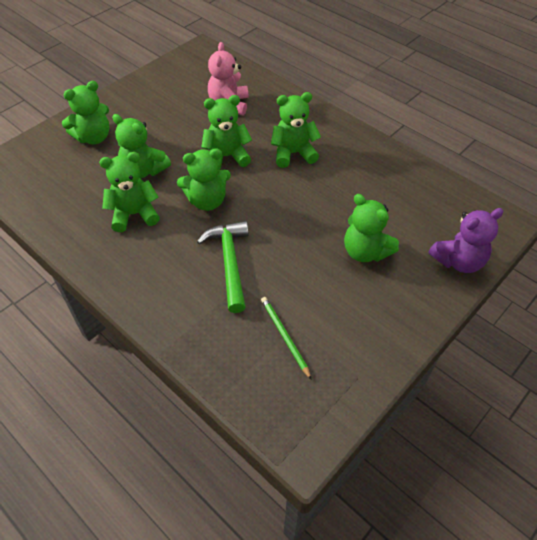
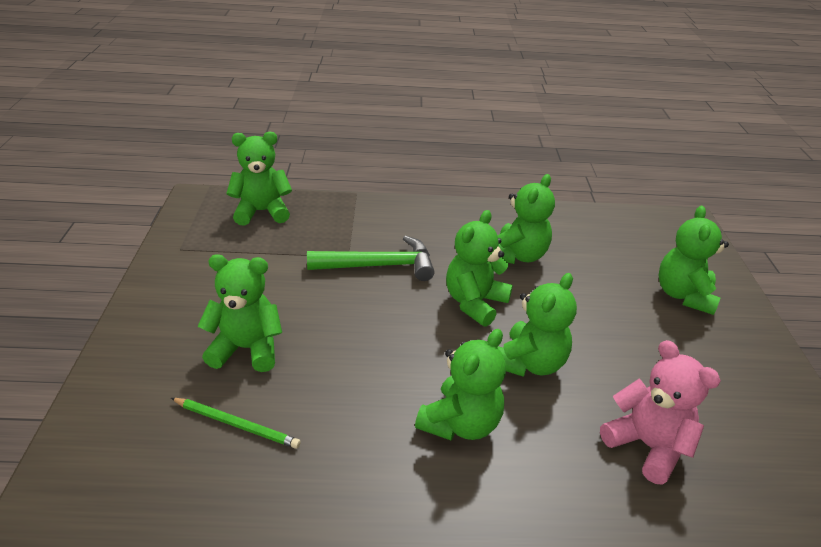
camera: 135 degrees right, 15 degrees down
green teddy bear [112,114,171,178] -> green teddy bear moved to [226,132,292,226]
green hammer [197,221,249,313] -> green hammer turned 45 degrees counterclockwise [307,236,435,281]
green pencil [261,297,312,380] -> green pencil moved to [171,398,301,449]
purple teddy bear [428,208,503,273] -> none

